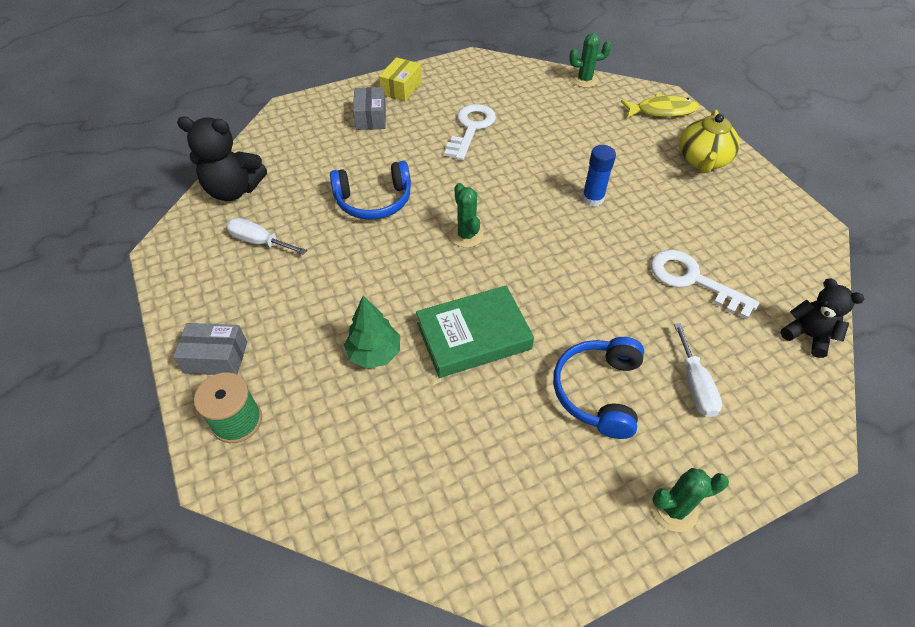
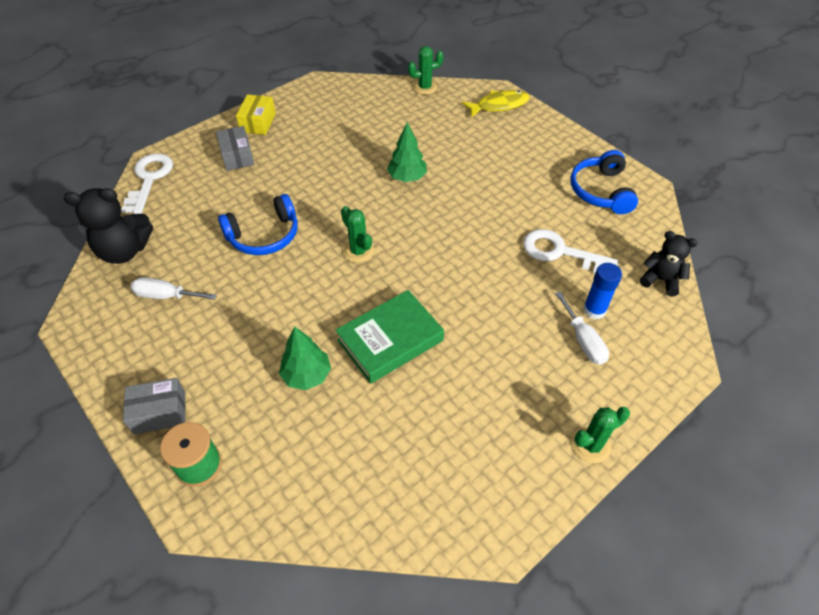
camera: 15 degrees left, 0 degrees up
white key [444,104,496,160] -> white key moved to [121,153,173,214]
blue headphones [553,337,644,439] -> blue headphones moved to [570,150,638,214]
blue glue stick [582,145,616,207] -> blue glue stick moved to [583,263,622,319]
yellow teapot [679,110,740,173] -> none
none -> green tree [387,122,427,182]

